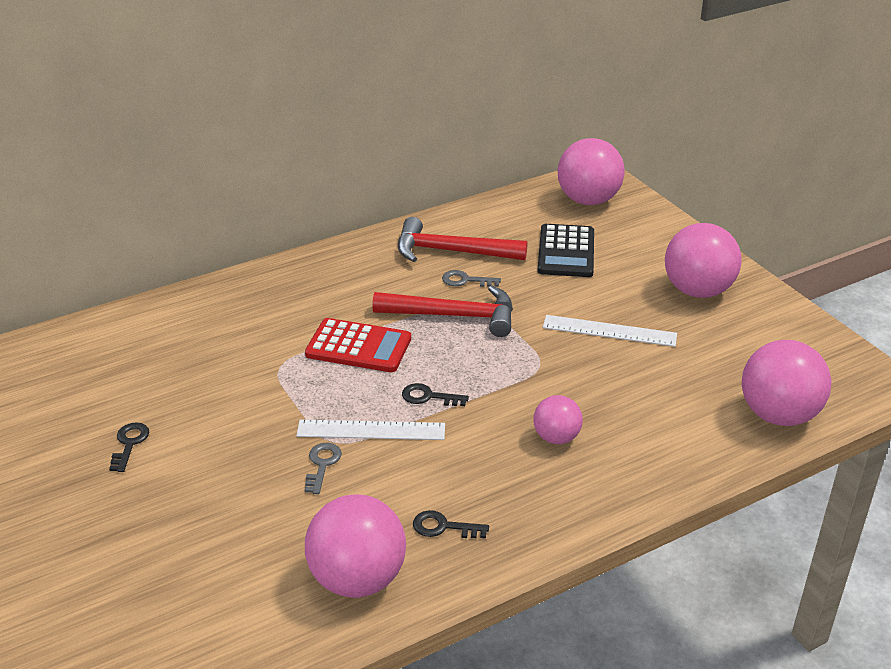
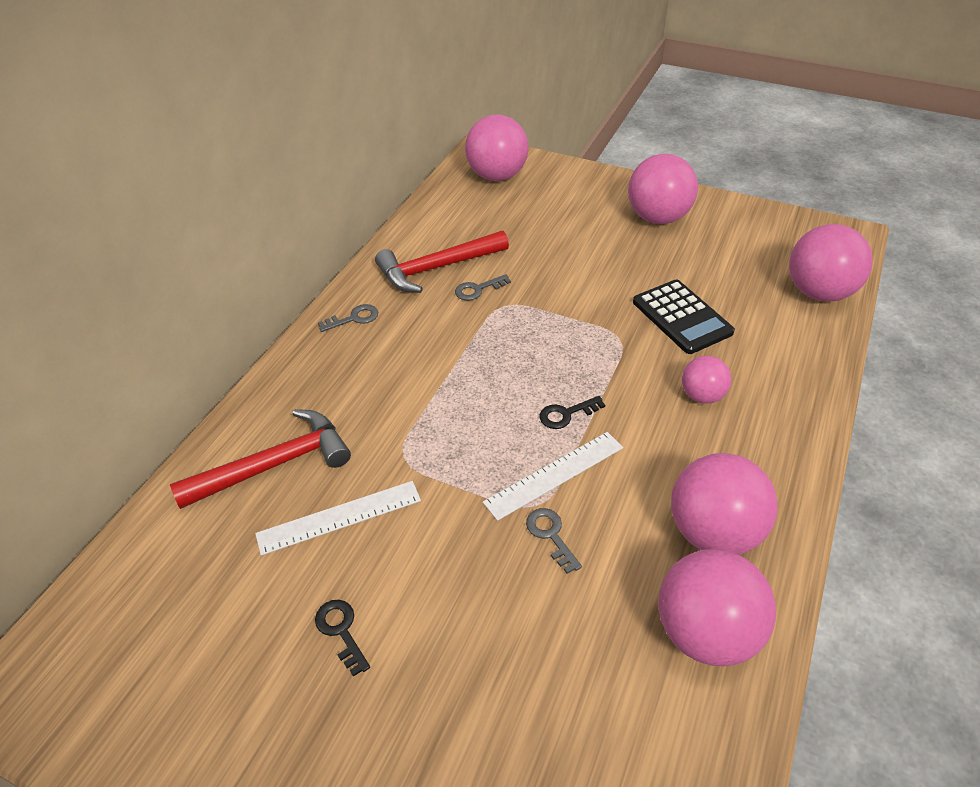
camera: 35 degrees left, 10 degrees up
red calculator [305,318,411,372] -> none
red hammer [372,285,513,337] -> red hammer moved to [170,409,351,509]
black key [413,510,489,538] -> pink ball [671,453,778,555]
black calculator [537,224,594,277] -> black calculator moved to [633,280,735,354]
white ruler [543,315,677,347] -> white ruler moved to [255,481,421,556]
none -> grey key [318,304,378,332]

